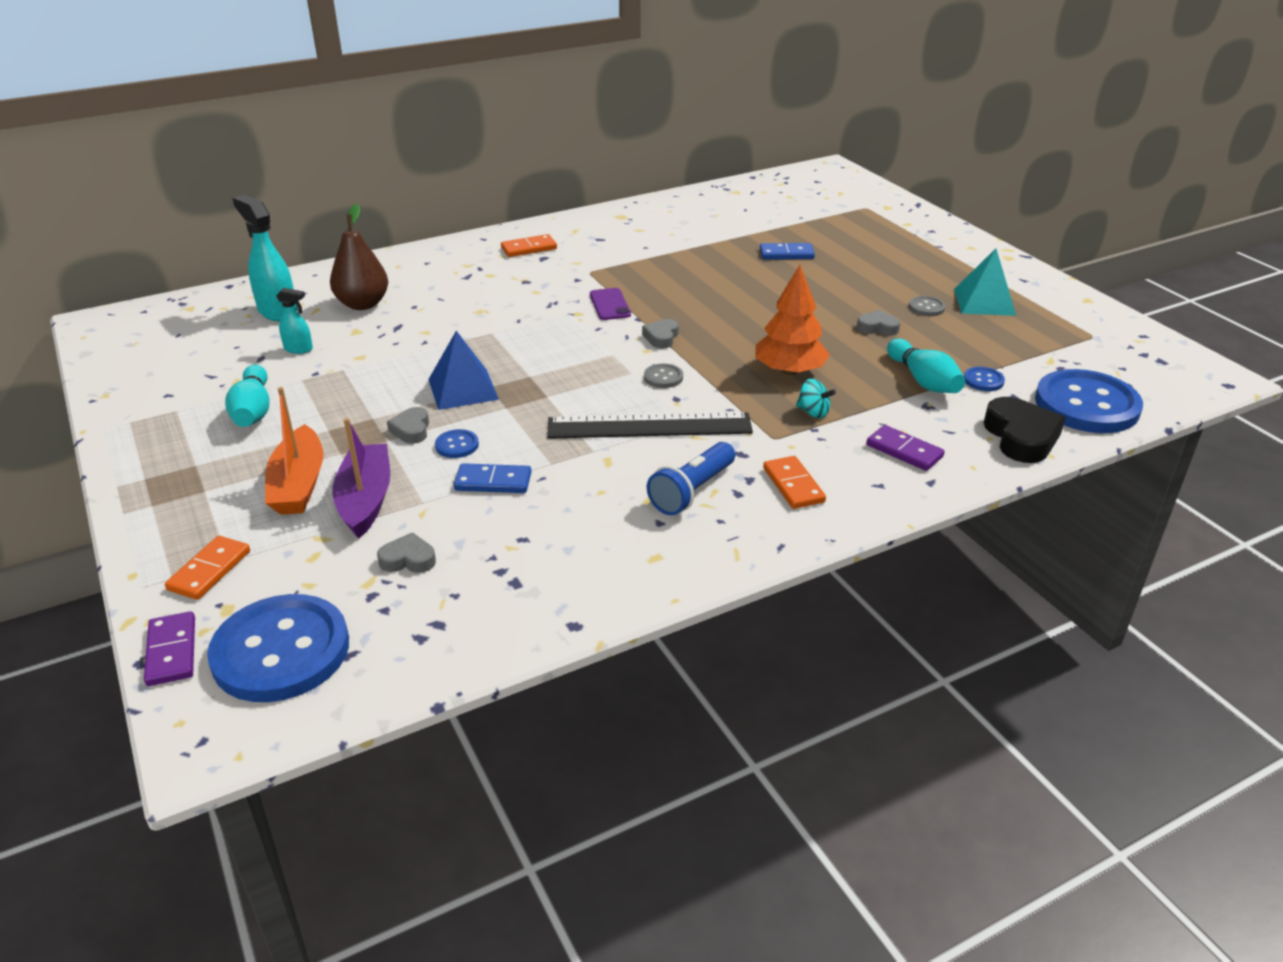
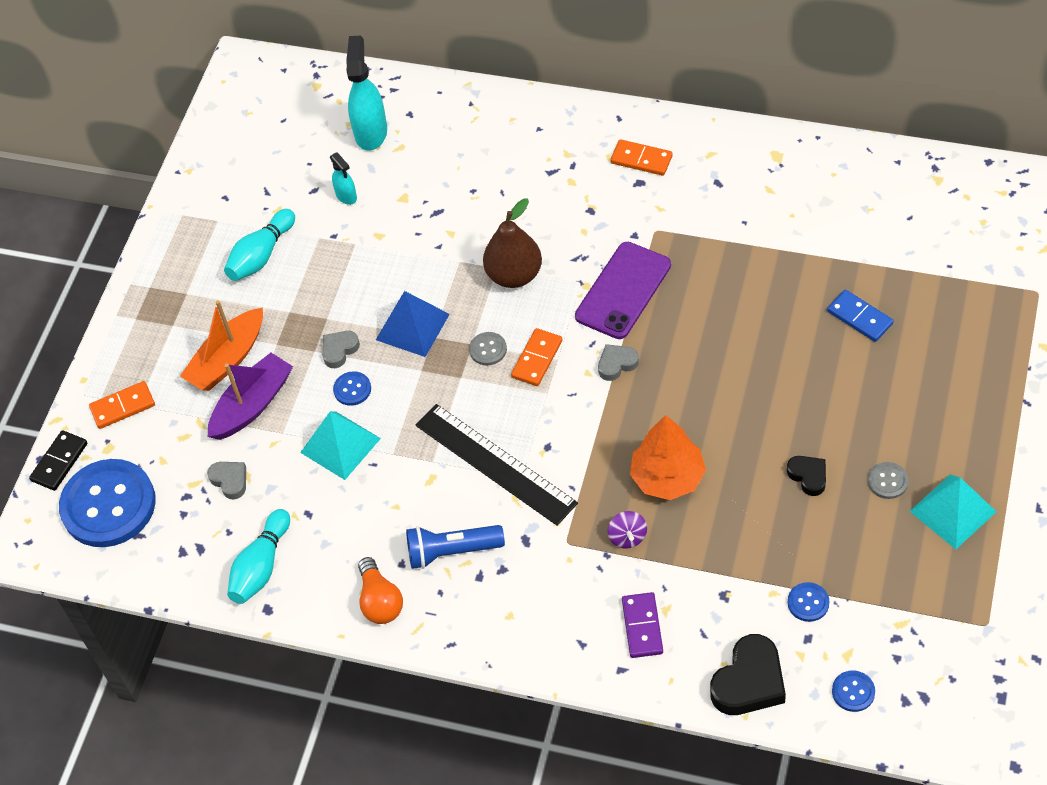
camera: 50 degrees right, 20 degrees up
purple domino [144,611,195,686] -> black domino [29,430,87,491]
brown pear [330,204,388,310] -> brown pear moved to [483,198,542,288]
blue domino [454,463,531,493] -> turquoise pyramid [300,411,381,480]
purple phone [590,288,631,320] -> purple phone [575,242,671,339], size x1.73
grey button [644,364,683,388] -> grey button moved to [469,332,507,365]
orange domino [763,456,826,509] -> orange domino moved to [511,328,562,386]
turquoise spinning top [796,379,836,418] -> purple spinning top [608,511,647,549]
grey heart [857,310,900,335] -> black heart [787,456,826,496]
turquoise bowling pin [887,338,965,393] -> turquoise bowling pin moved to [227,509,290,604]
blue button [1035,369,1143,433] -> blue button [832,671,875,712], size x0.41
none -> orange light bulb [358,557,403,624]

